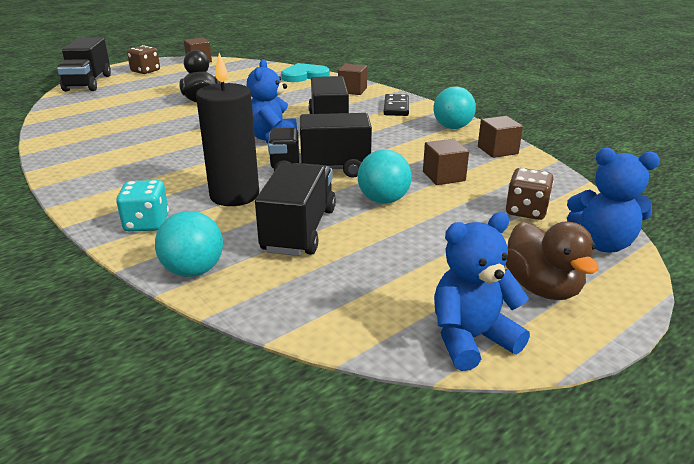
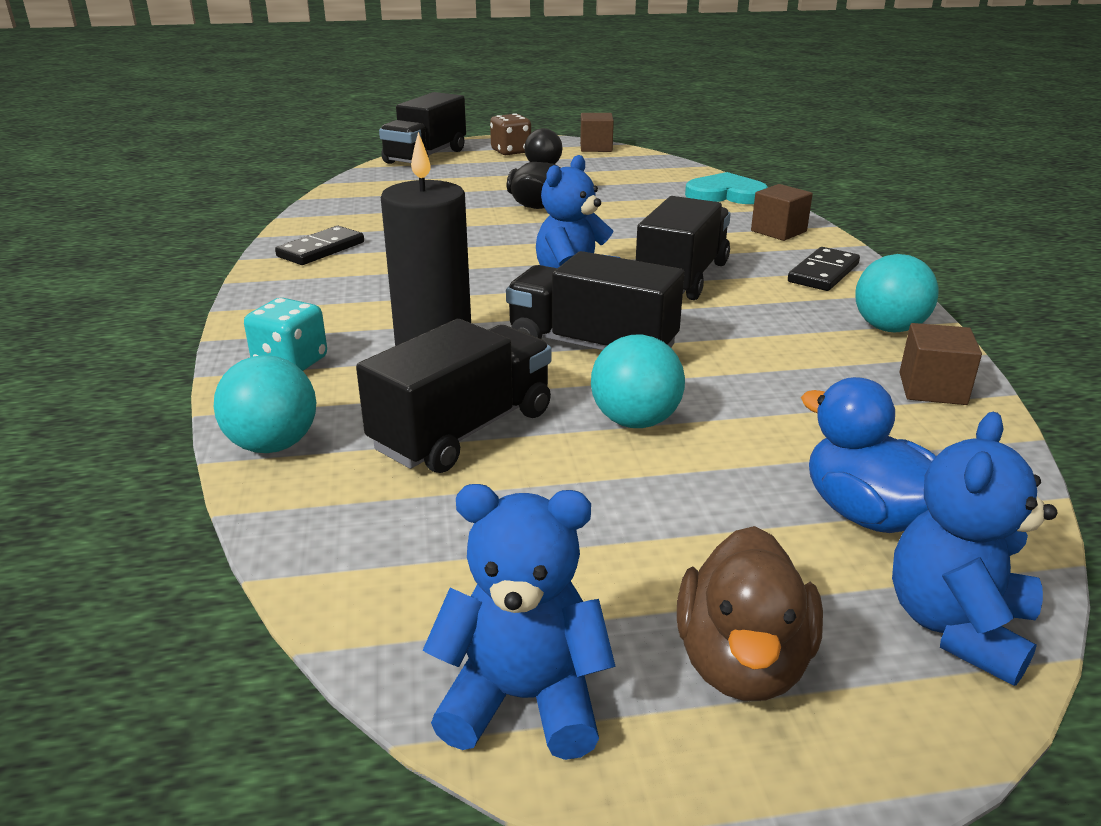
camera: 30 degrees right, 0 degrees up
brown cube [423,139,469,185] -> none
brown dice [505,168,554,220] -> blue duck [801,377,936,533]
blue teddy bear [567,148,660,252] -> blue teddy bear turned 75 degrees clockwise [892,412,1057,686]
none -> black domino [275,226,364,265]

